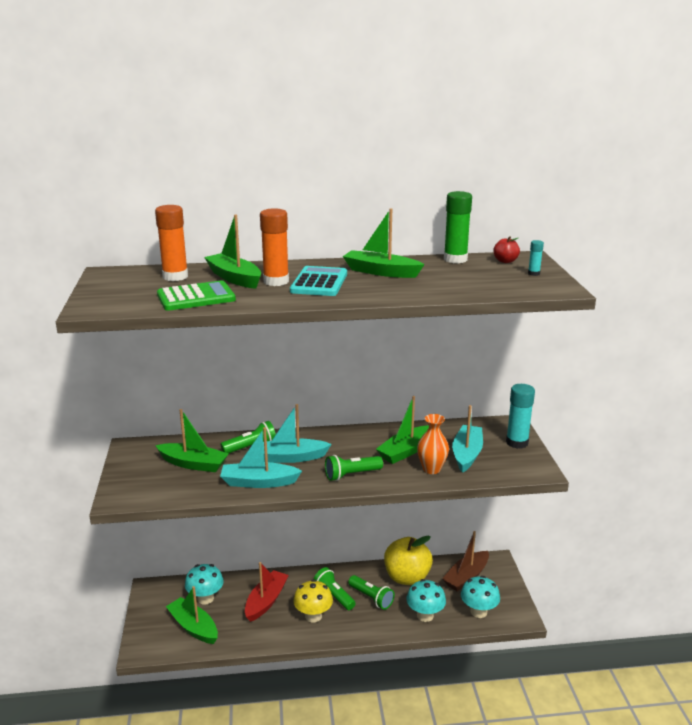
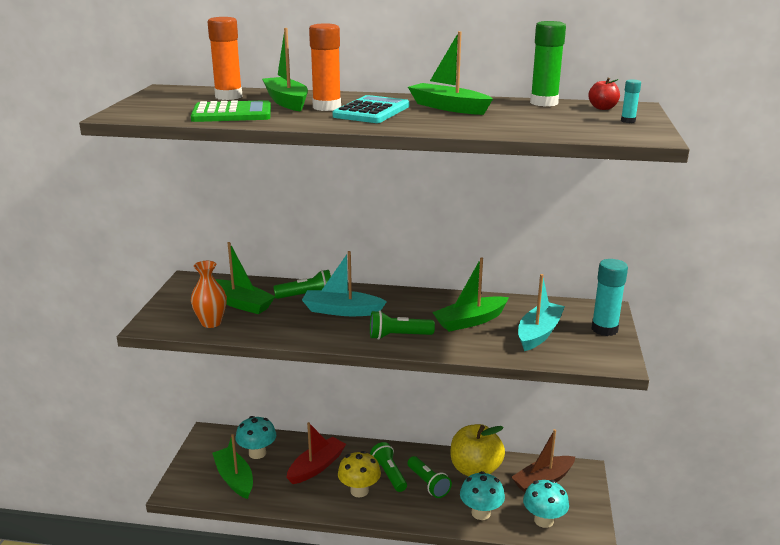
camera: 15 degrees right, 0 degrees up
turquoise boat [220,427,302,488] -> none
orange vase [417,414,449,474] -> orange vase moved to [191,261,227,328]

